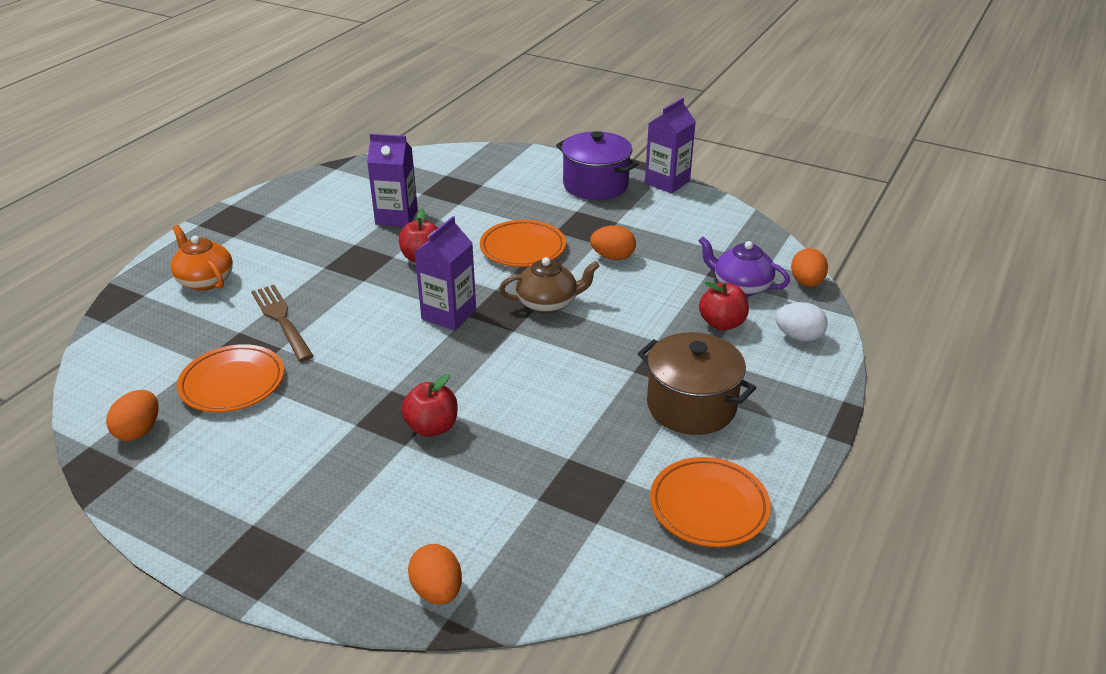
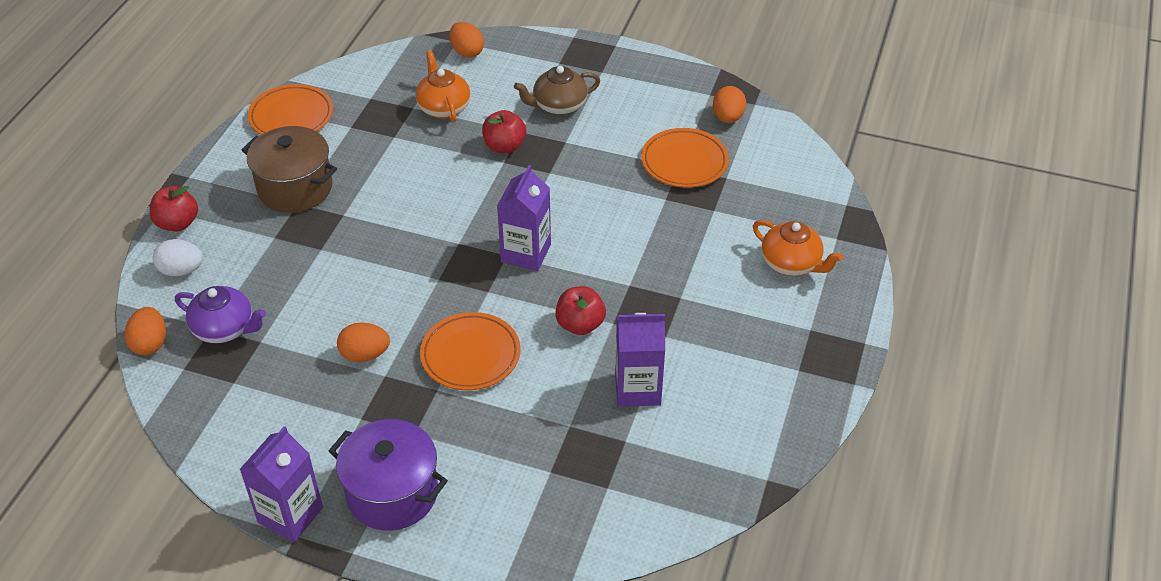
camera: 170 degrees right, 10 degrees up
brown fork [251,285,314,362] -> none
brown teapot [499,257,600,314] -> brown teapot moved to [514,66,600,115]
red apple [699,281,749,330] -> red apple moved to [150,186,198,231]
none -> orange teapot [416,50,470,123]

